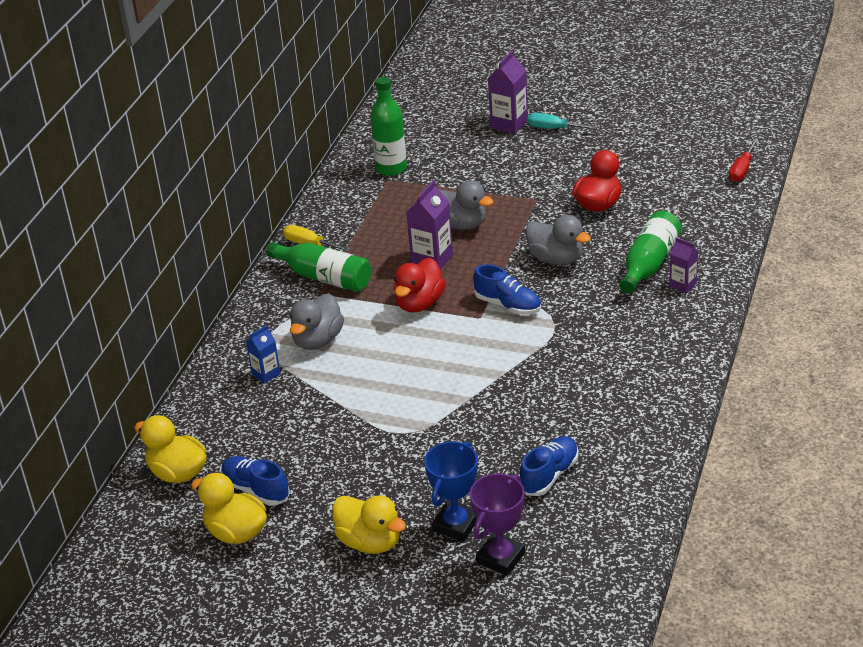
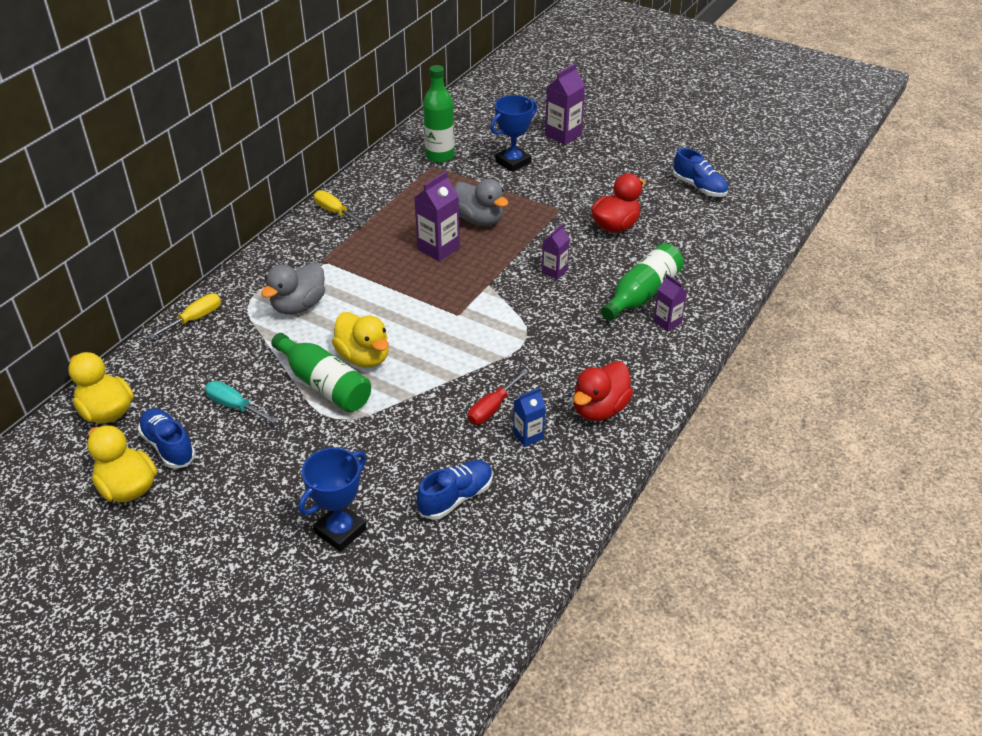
camera: 10 degrees right, 5 degrees up
blue carton [246,325,281,384] -> blue carton moved to [513,388,546,447]
green bottle [266,242,371,292] -> green bottle moved to [271,333,371,412]
yellow duck [332,496,406,554] -> yellow duck moved to [332,312,389,368]
red duck [394,258,446,313] -> red duck moved to [573,361,633,421]
purple trophy [470,473,525,576] -> none
blue shoe [473,264,541,315] -> blue shoe moved to [673,148,728,197]
grey duck [525,215,591,265] -> purple carton [542,224,570,280]
turquoise screwdriver [528,113,597,129] -> turquoise screwdriver moved to [205,381,278,423]
red screwdriver [729,139,758,182] -> red screwdriver moved to [468,370,528,425]
none -> yellow screwdriver [149,294,221,339]
none -> blue trophy [490,95,537,172]

